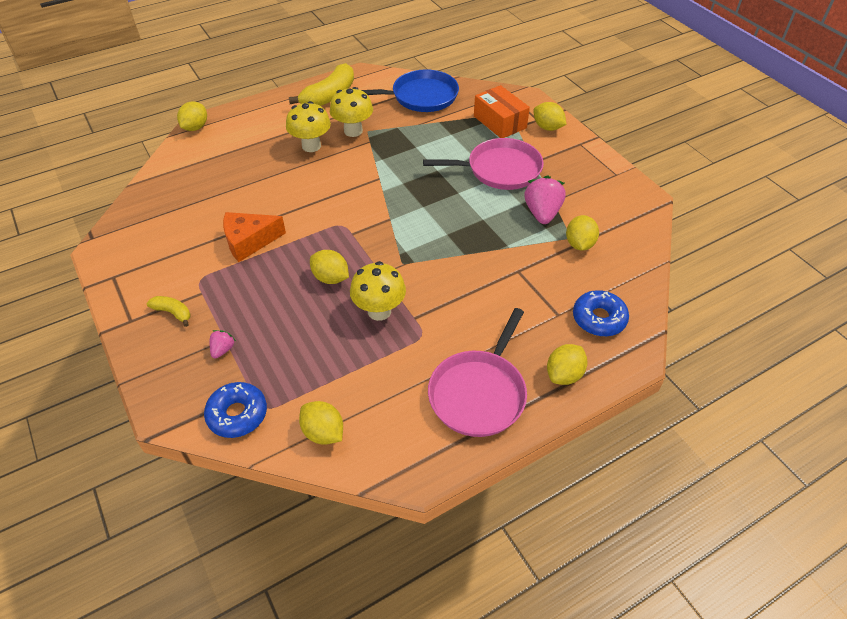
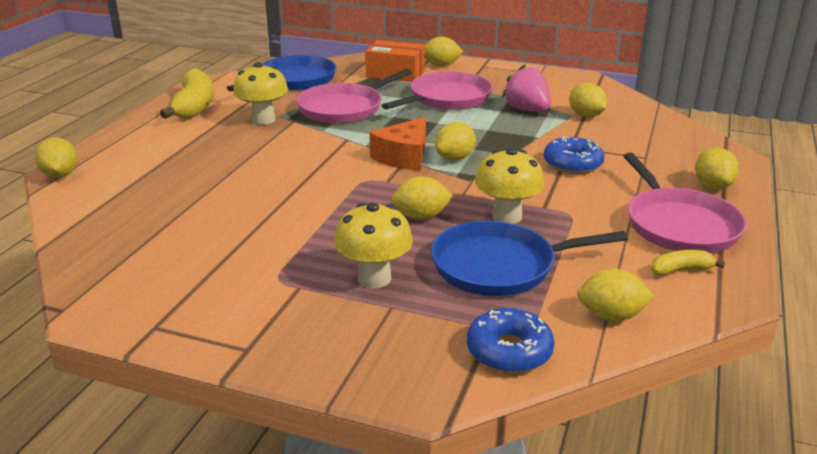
camera: 40 degrees left, 20 degrees down
yellow banana [147,296,190,327] -> yellow banana moved to [651,250,725,276]
pink strawberry [210,330,236,359] -> none
orange cheese [223,212,286,262] -> orange cheese moved to [369,117,426,171]
yellow mushroom [286,101,331,152] -> yellow mushroom moved to [334,203,413,288]
blue donut [573,290,629,337] -> blue donut moved to [543,136,604,174]
none -> pink pan [296,69,412,124]
none -> blue pan [431,221,628,296]
none -> yellow lemon [435,122,476,161]

